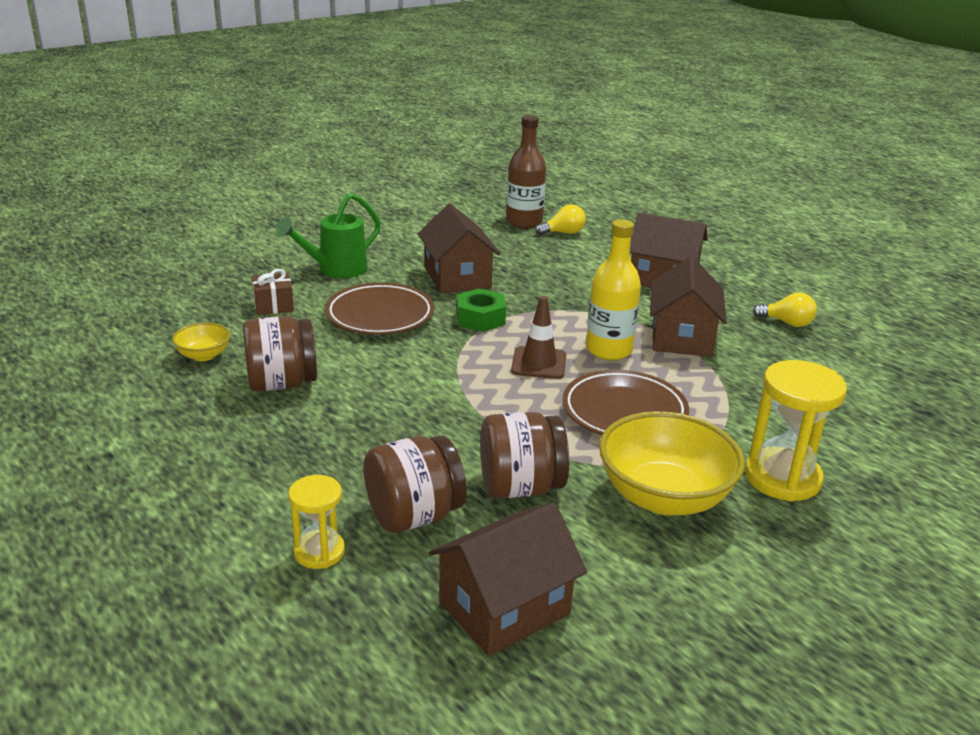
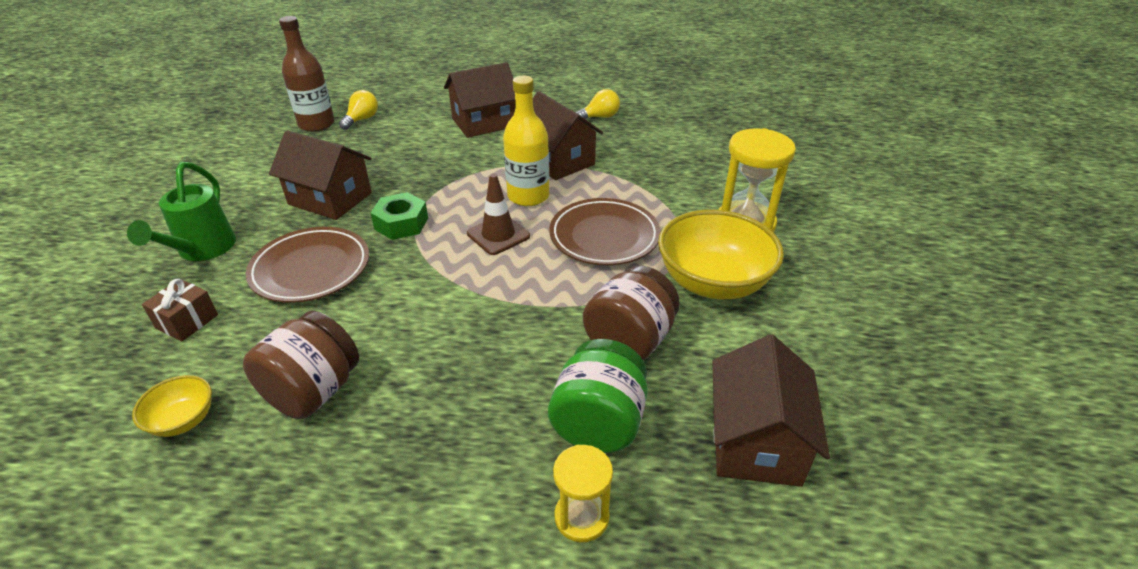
camera: 45 degrees left, 10 degrees up
brown jar [363,435,467,533] -> green jar [548,339,648,453]

